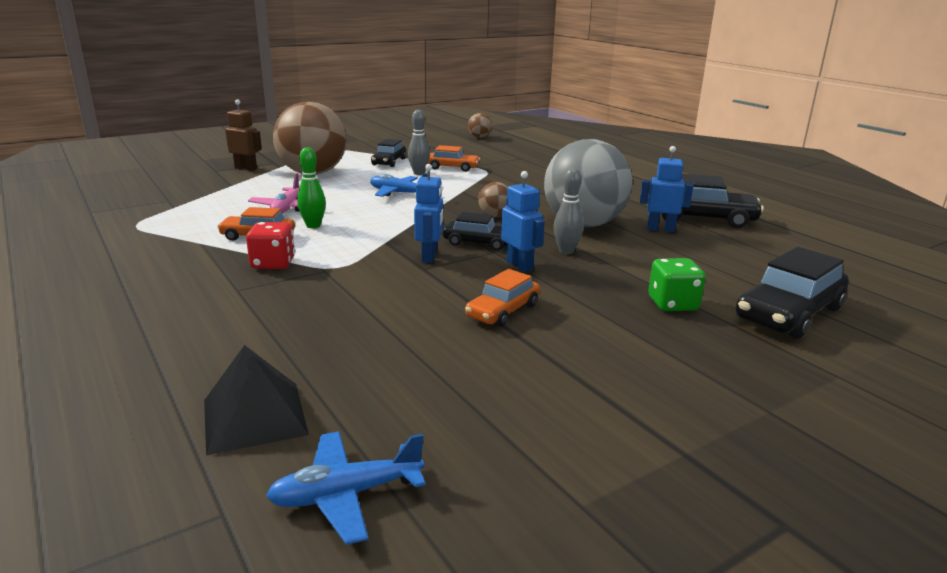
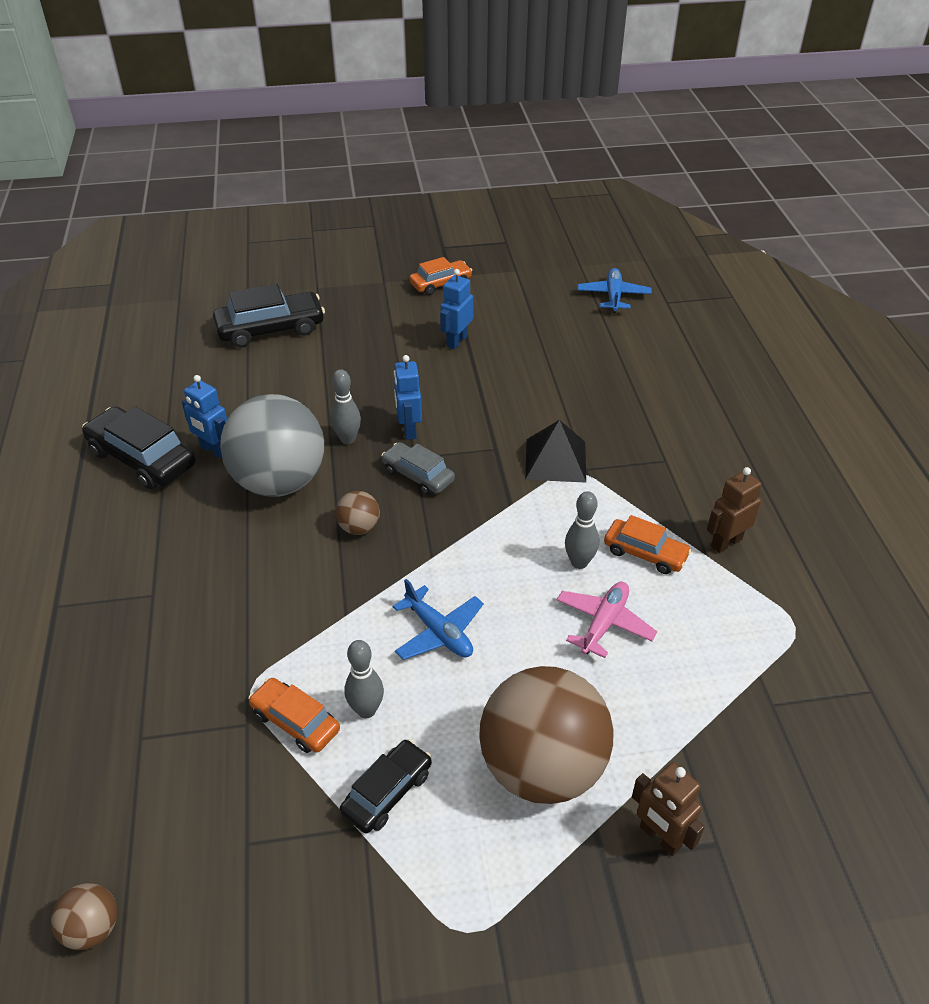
camera: 155 degrees left, 20 degrees up
black pyramid [204,345,309,456] -> black pyramid moved to [525,420,586,483]
red dice [246,222,295,269] -> none
blue plane [266,431,426,545] -> blue plane turned 90 degrees counterclockwise [578,268,652,313]
green bowling pin [297,147,326,228] -> grey bowling pin [565,491,599,569]
blue robot [414,164,443,263] -> blue robot moved to [440,269,473,349]
black car [443,212,507,251] -> grey car [381,442,455,495]
orange car [465,269,540,327] -> orange car moved to [409,257,472,295]
green dice [648,258,706,311] -> none
none -> brown robot [707,467,761,553]

